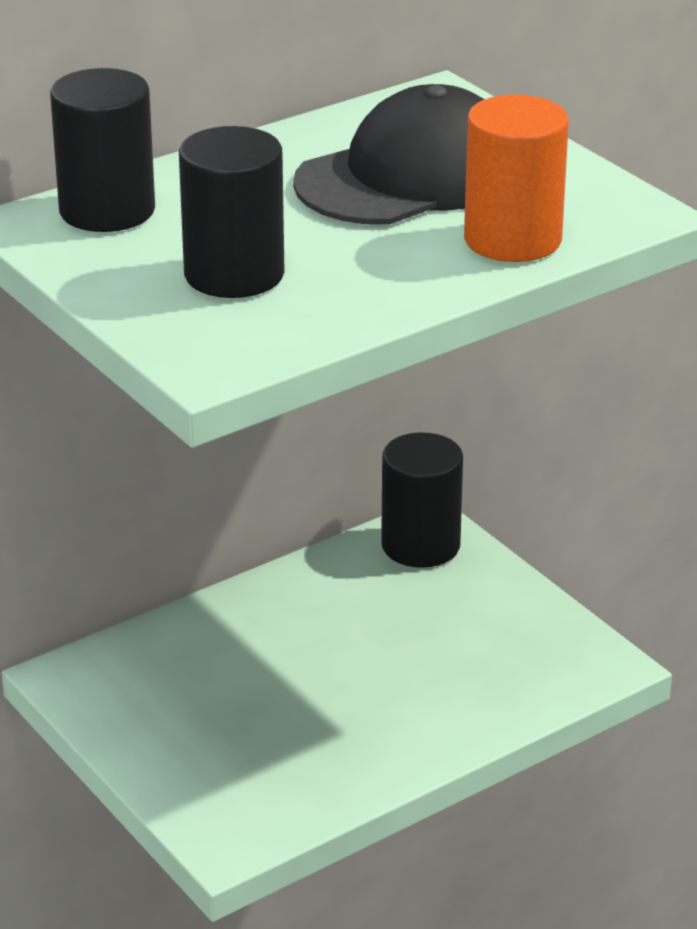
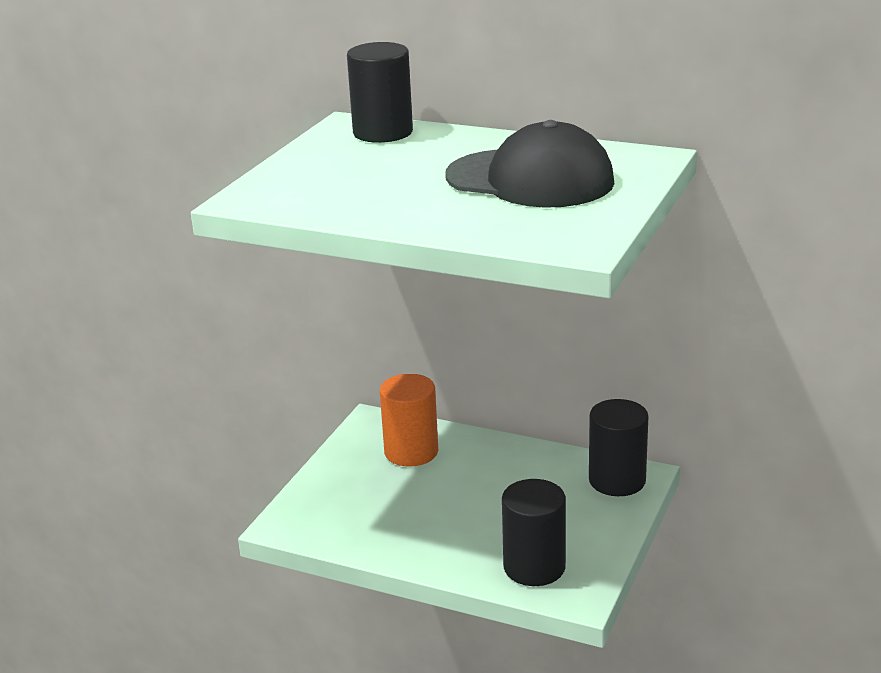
camera: 60 degrees right, 5 degrees down
black cylinder [179,126,285,298] -> black cylinder moved to [502,479,566,586]
orange cylinder [464,94,569,262] -> orange cylinder moved to [380,374,438,467]

